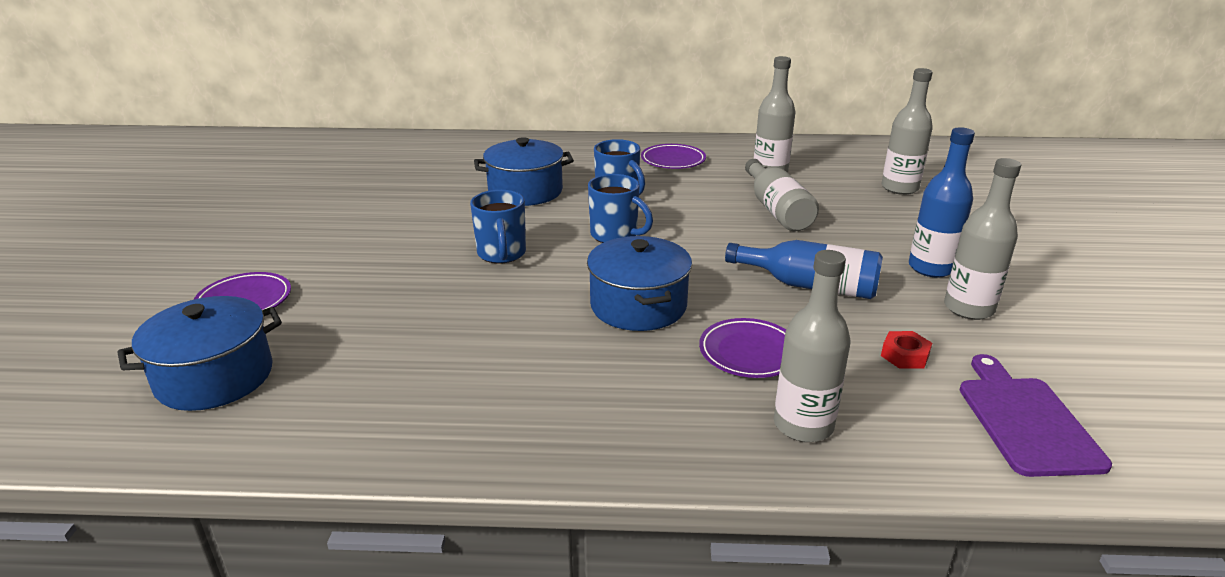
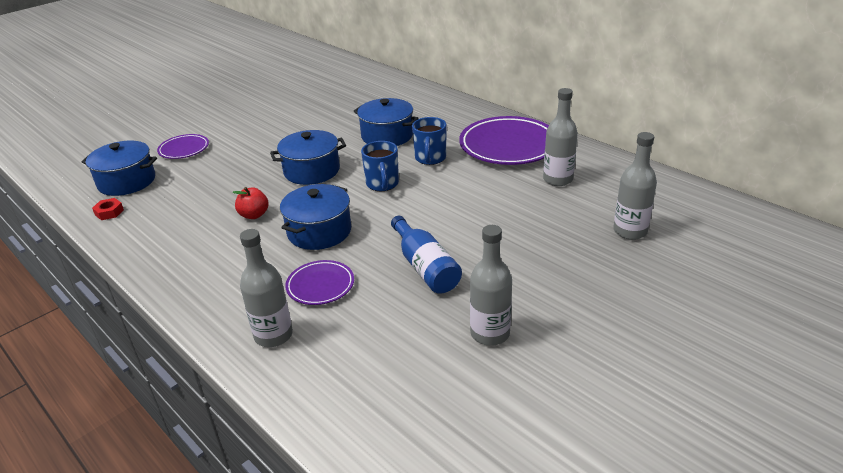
camera: 45 degrees right, 5 degrees up
blue mug [470,190,526,264] -> blue pot [270,130,346,185]
purple plate [641,144,706,169] -> purple plate [459,116,549,165], size x1.91
grey bottle [745,159,819,232] -> none
red nut [881,331,932,369] -> red nut moved to [92,198,124,220]
blue bottle [909,127,975,278] -> none
purple cutting board [960,354,1112,477] -> none
none -> red apple [232,187,268,219]

